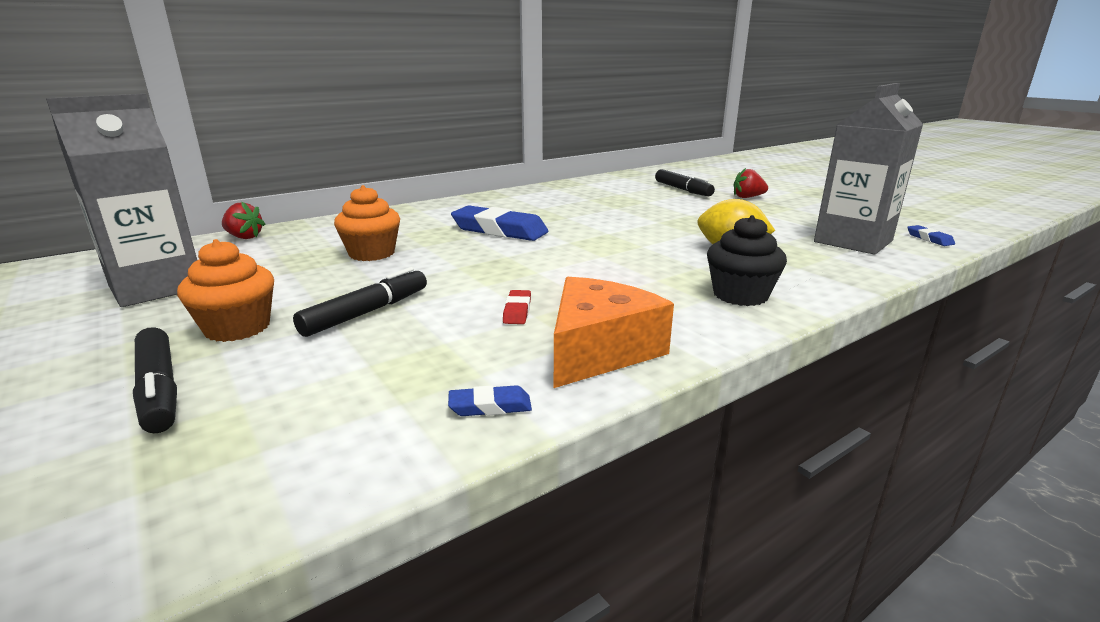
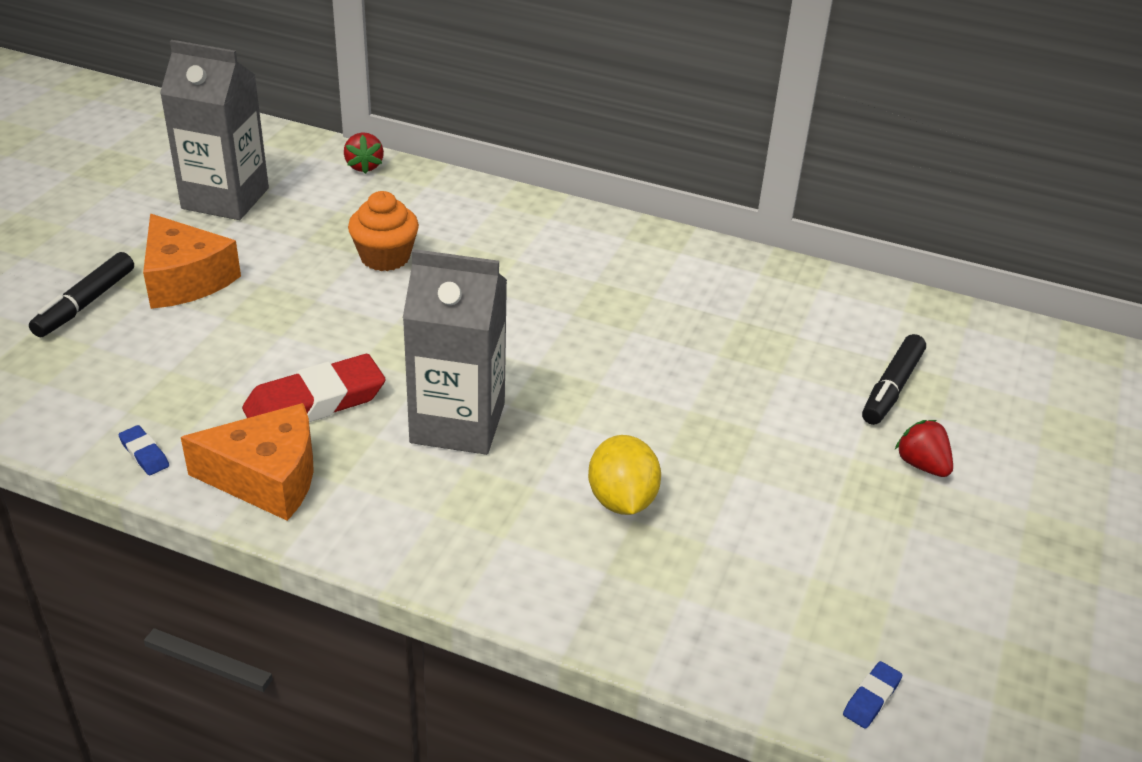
camera: 55 degrees right, 15 degrees up
orange cupcake [177,239,274,342] -> orange cheese [143,214,241,309]
black marker [293,267,427,337] -> none
blue eraser [451,205,549,241] -> none
red eraser [503,290,531,324] -> red eraser [242,354,385,422], size x2.25
black cupcake [707,215,787,306] -> none
grey carton [814,83,923,255] -> grey carton moved to [403,249,507,455]

